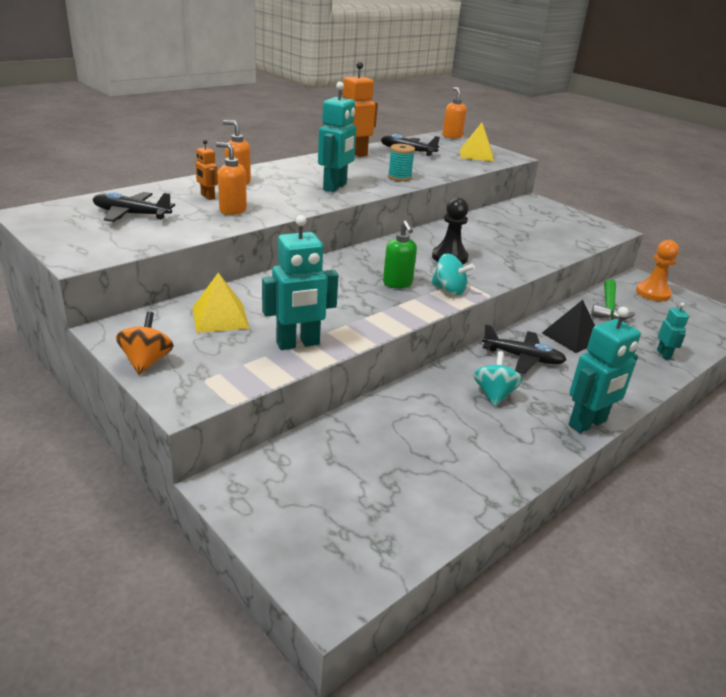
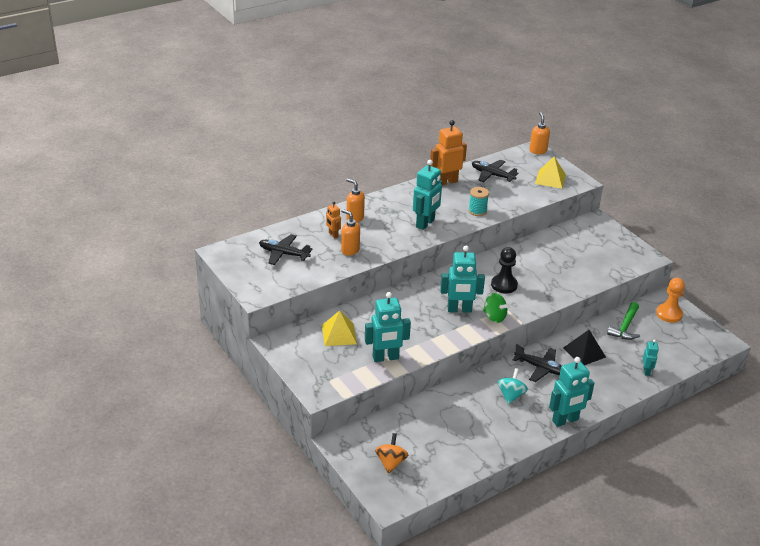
camera: 10 degrees right, 5 degrees up
orange spinning top [116,311,174,375] -> orange spinning top moved to [375,433,408,474]
green soap dispenser [383,220,417,288] -> turquoise robot [440,246,485,313]
turquoise spinning top [431,254,475,295] -> green spinning top [483,293,510,323]

